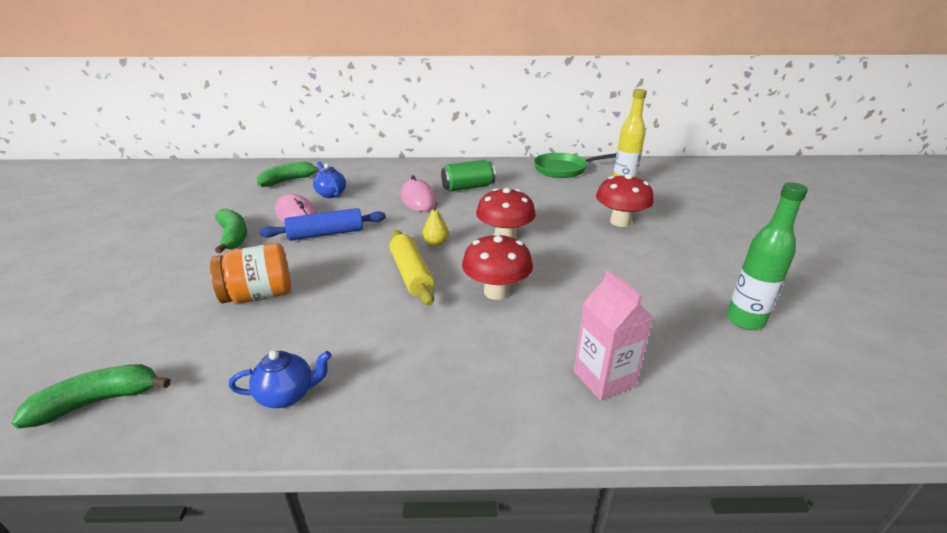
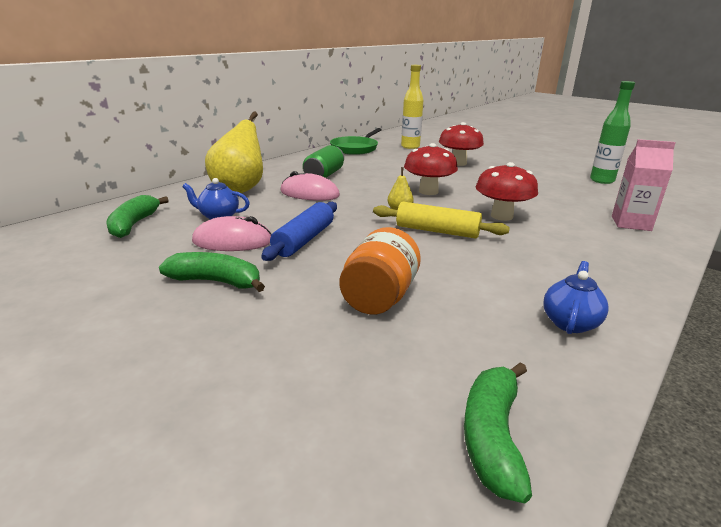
camera: 50 degrees left, 5 degrees down
none -> yellow pear [205,111,263,193]

